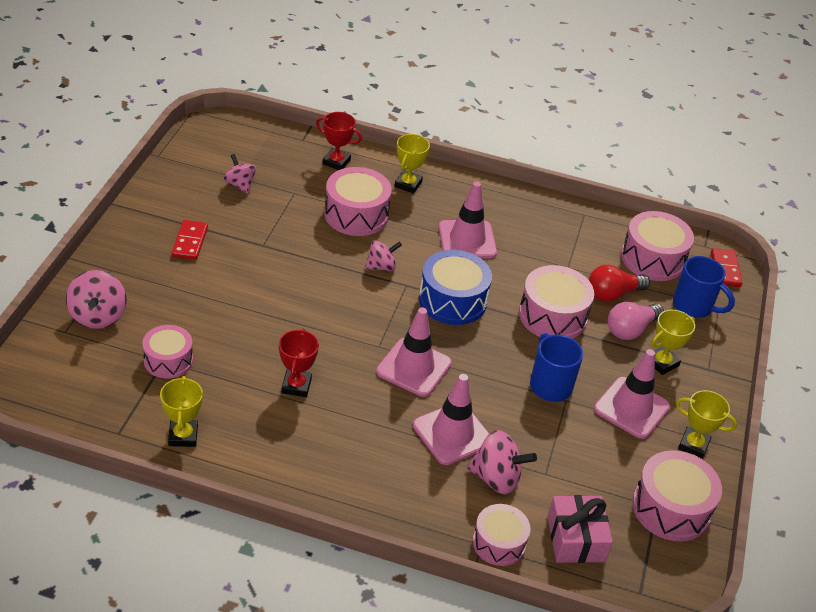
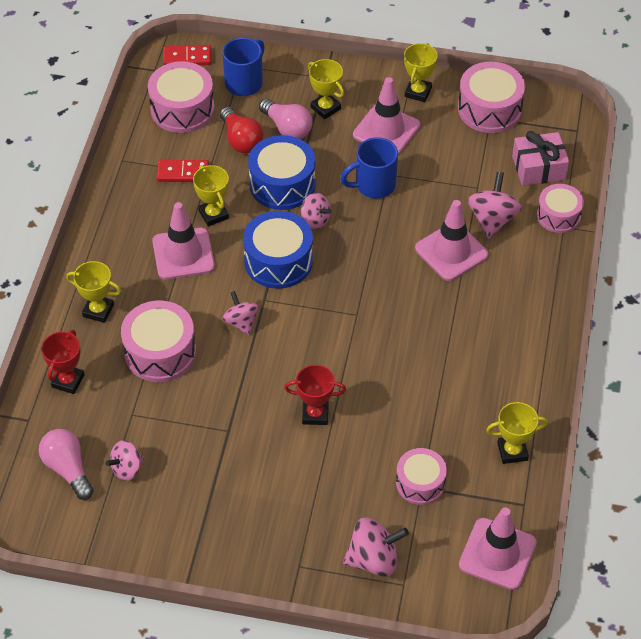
camera: 90 degrees left, 10 degrees up
red domino [171,220,208,260] -> red domino moved to [157,160,209,182]
red trophy [279,329,319,397] -> red trophy moved to [284,365,346,425]
pink traffic cone [376,307,452,397] -> pink traffic cone moved to [459,507,537,590]
pink drum [519,265,594,339] -> blue drum [248,135,316,210]
none -> pink light bulb [39,429,94,500]
none -> yellow trophy [193,165,229,226]
none -> pink spinning top [301,193,331,229]

